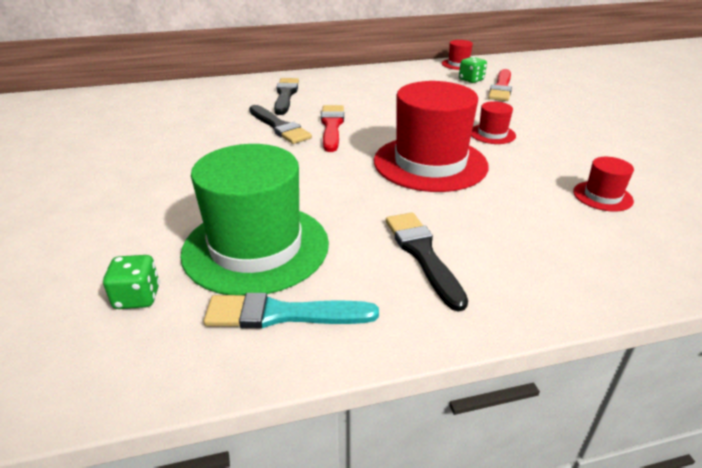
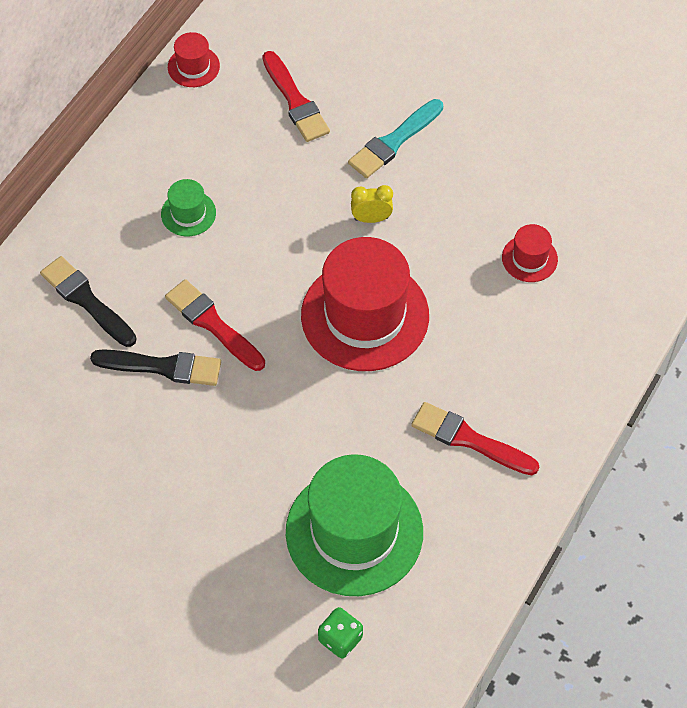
camera: 45 degrees left, 25 degrees up
turquoise brush [204,293,379,328] -> turquoise brush moved to [348,99,443,178]
black brush [386,212,468,311] -> red brush [411,402,539,475]
green dice [459,56,487,83] -> none
red hat [471,101,516,144] -> yellow clock [351,185,393,223]
none -> green hat [161,179,216,236]

